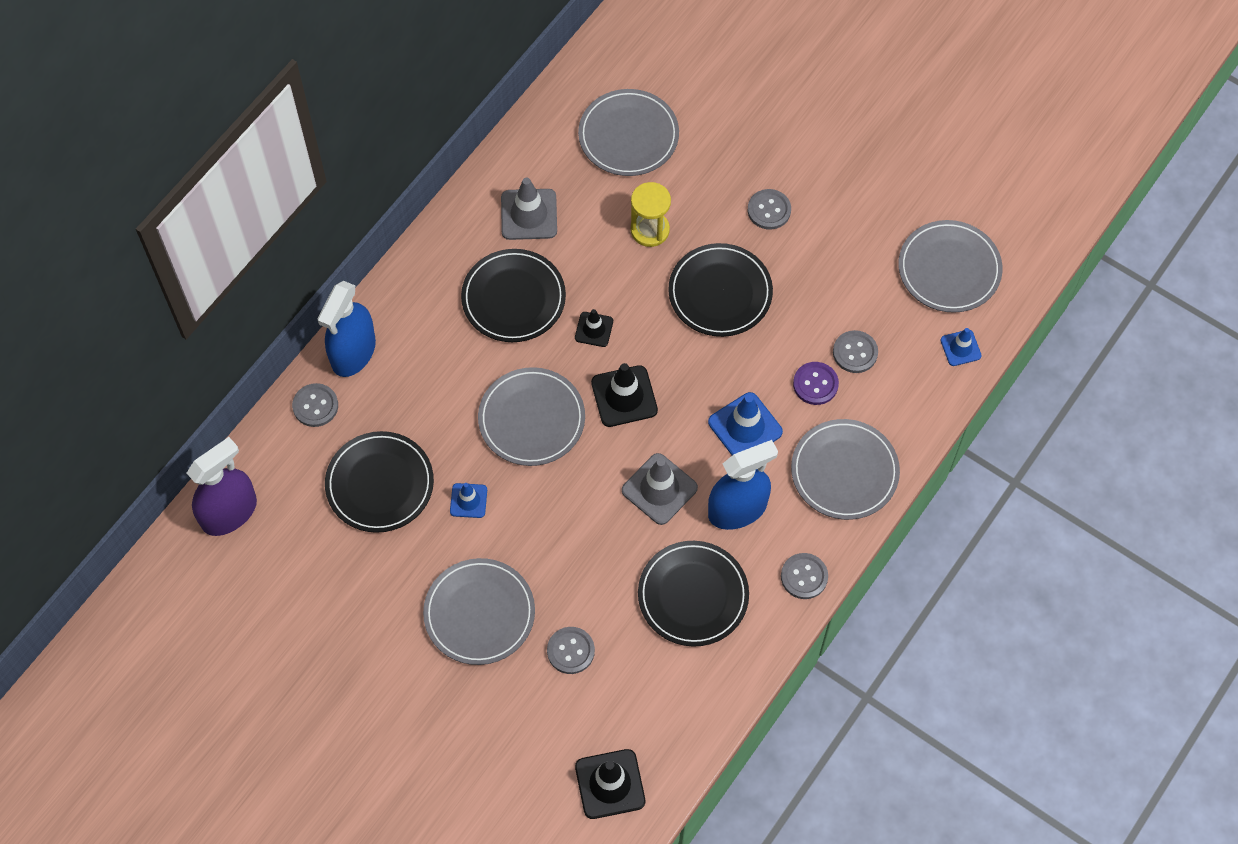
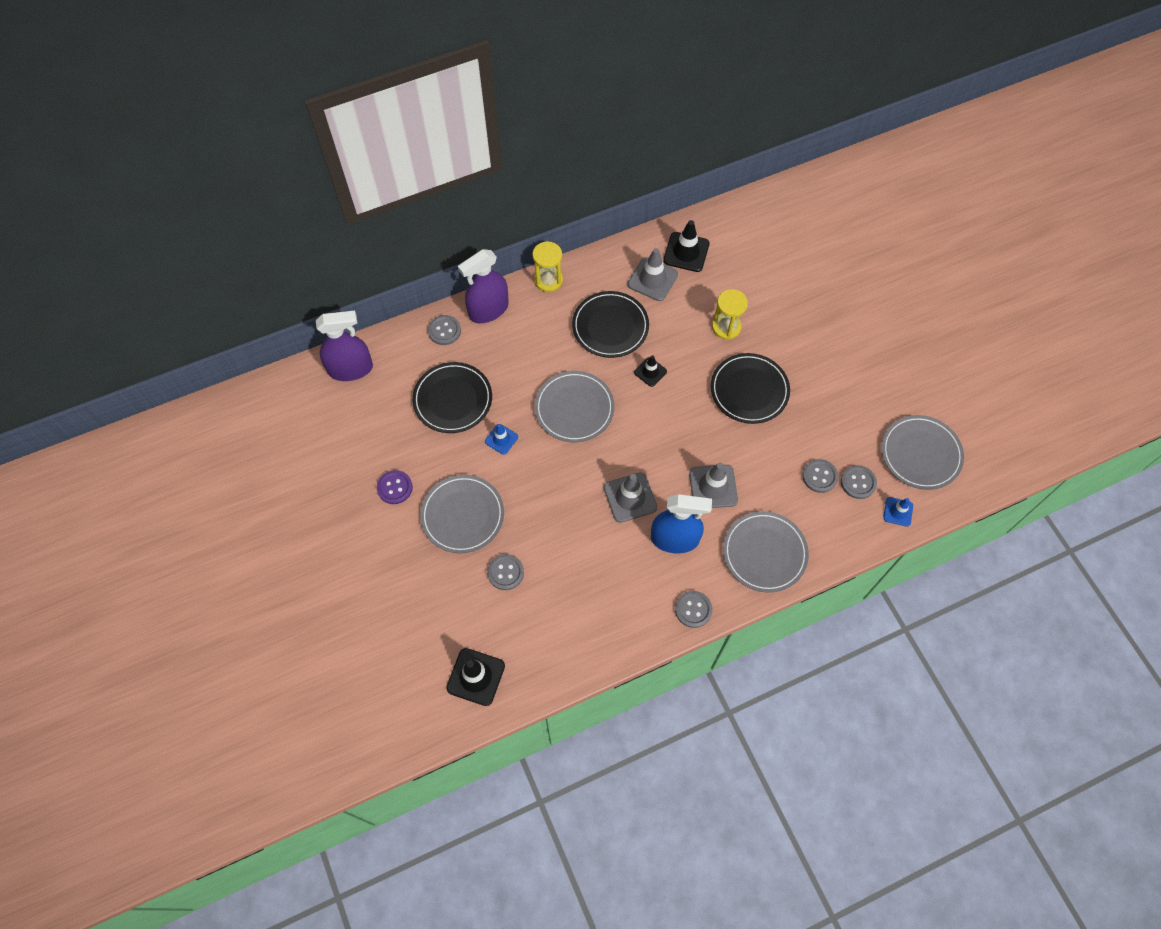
camera: 30 degrees right, 0 degrees up
blue spray bottle [317,281,376,377] -> purple spray bottle [458,249,509,323]
grey plate [578,89,679,176] -> none
black traffic cone [591,363,658,427] -> black traffic cone moved to [663,220,709,272]
black plate [638,541,749,647] -> none
blue traffic cone [708,392,783,455] -> grey traffic cone [689,462,738,508]
grey button [748,189,791,230] -> grey button moved to [841,465,877,499]
purple button [793,362,839,405] -> purple button moved to [377,470,413,504]
none -> yellow hourglass [532,241,563,292]

